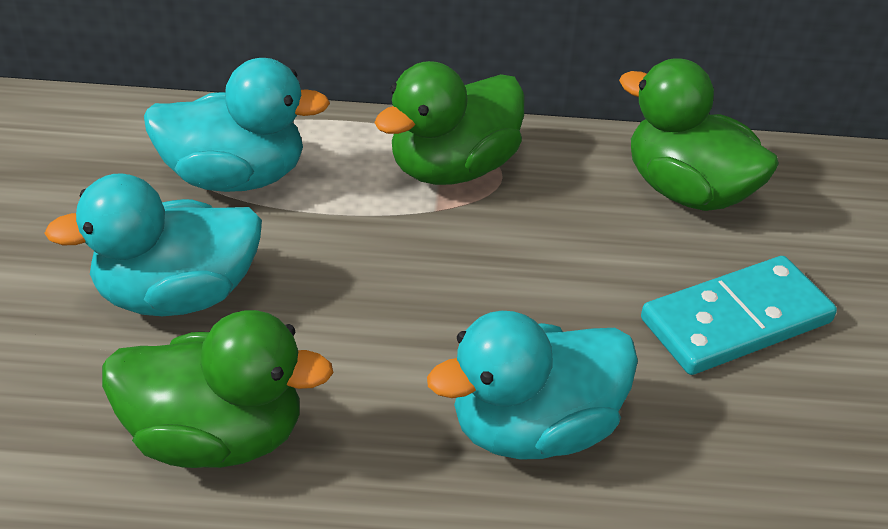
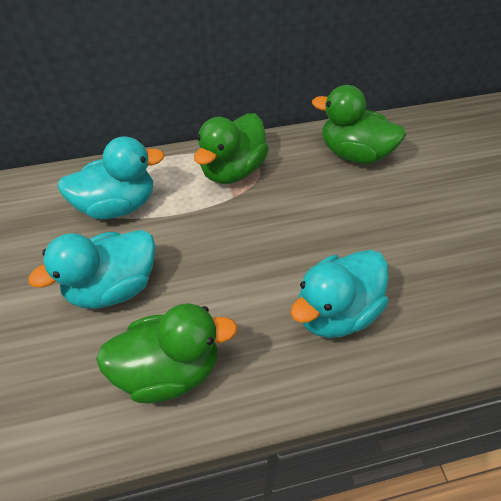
camera: 15 degrees left, 10 degrees up
turquoise domino [641,256,837,375] -> none

